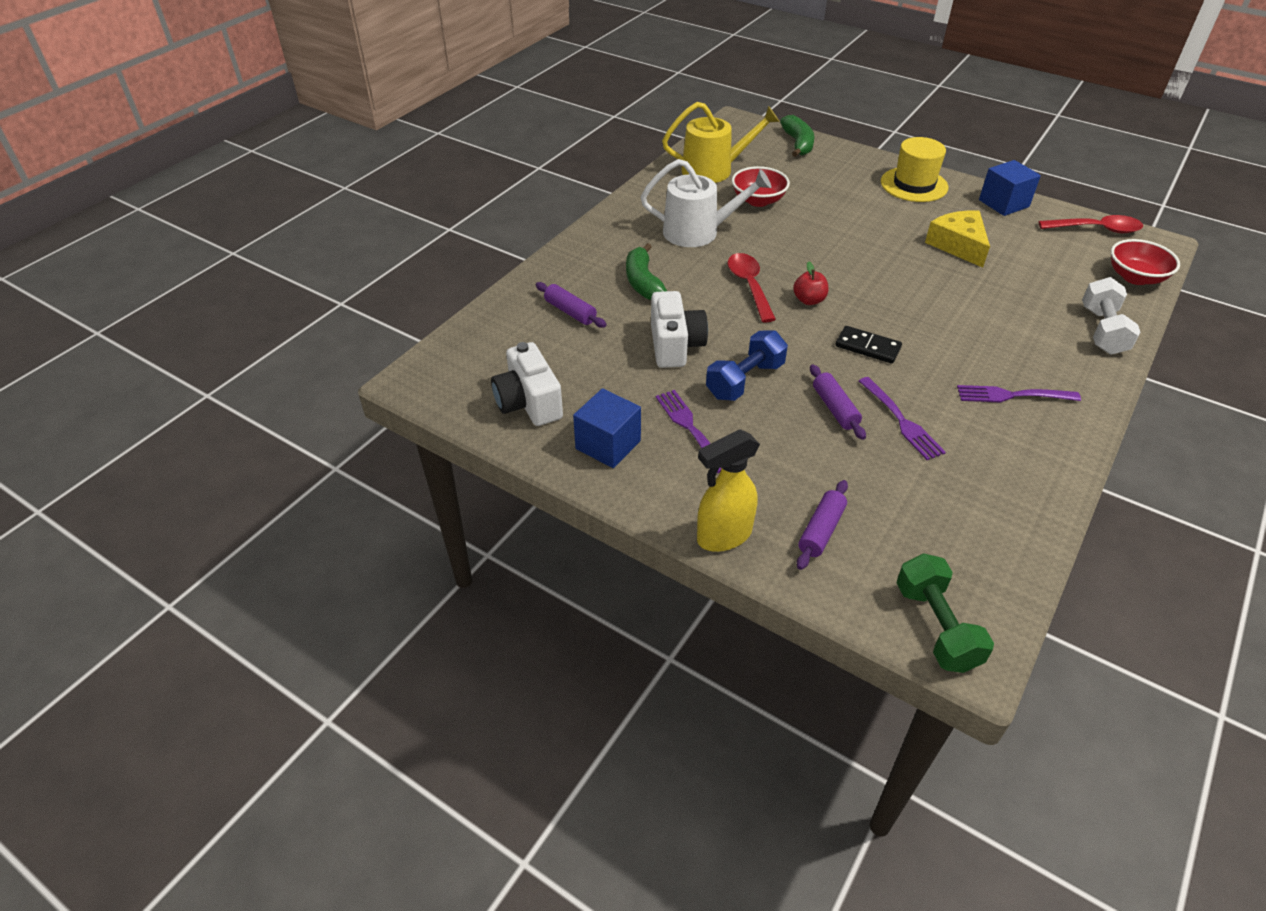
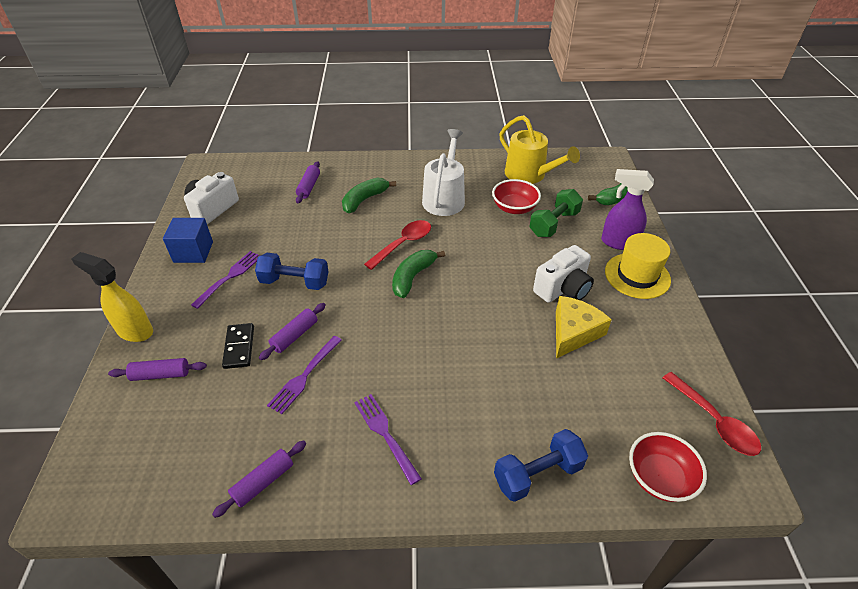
camera: 55 degrees right, 0 degrees up
white watering can [641,159,771,247] -> white watering can turned 135 degrees counterclockwise [422,129,465,216]
white camera [651,291,708,368] -> white camera moved to [533,245,594,303]
red apple [793,261,828,305] -> green banana [392,250,445,298]
black domino [835,326,902,364] -> black domino moved to [222,323,254,369]
green dumbbell [897,553,994,673] -> green dumbbell moved to [529,189,583,237]
blue cube [979,160,1041,216] -> none
white dumbbell [1082,277,1141,355] -> blue dumbbell [494,429,588,502]
none -> purple rolling pin [212,441,306,518]
none -> purple spray bottle [601,169,654,250]

